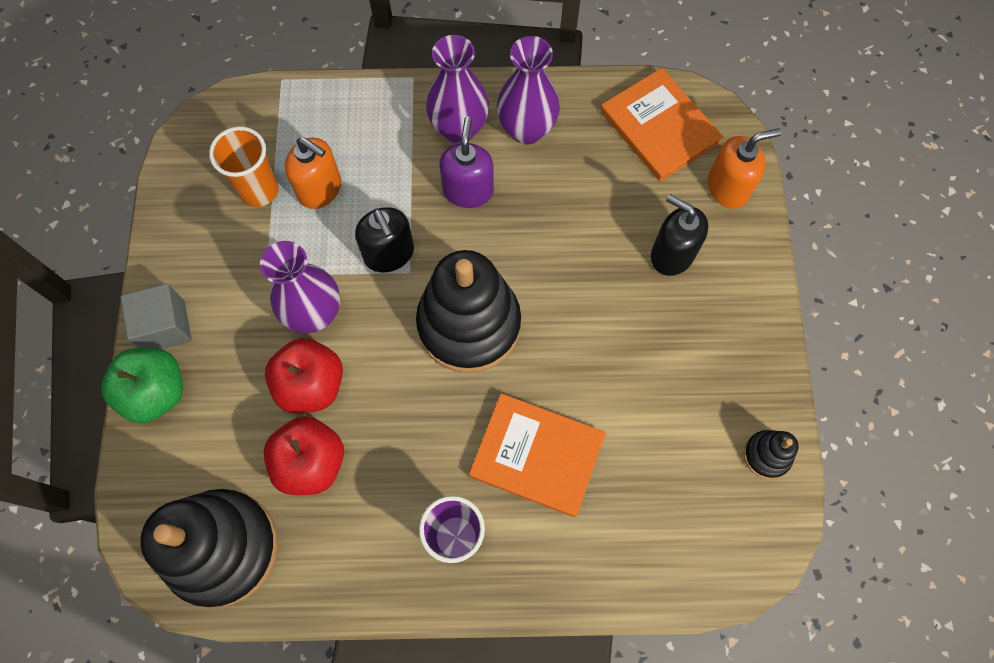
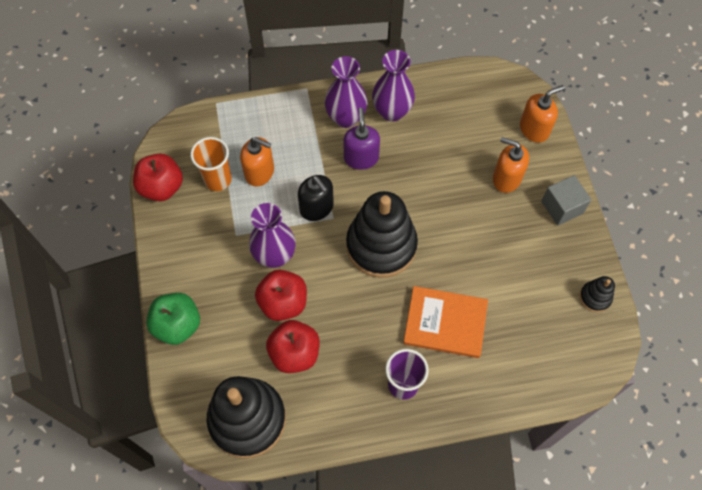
camera: 10 degrees left, 5 degrees down
grey cube [120,284,192,349] -> grey cube moved to [541,175,591,226]
orange book [600,68,723,182] -> none
black soap dispenser [651,194,708,276] -> orange soap dispenser [493,137,529,193]
none -> red apple [133,154,183,201]

